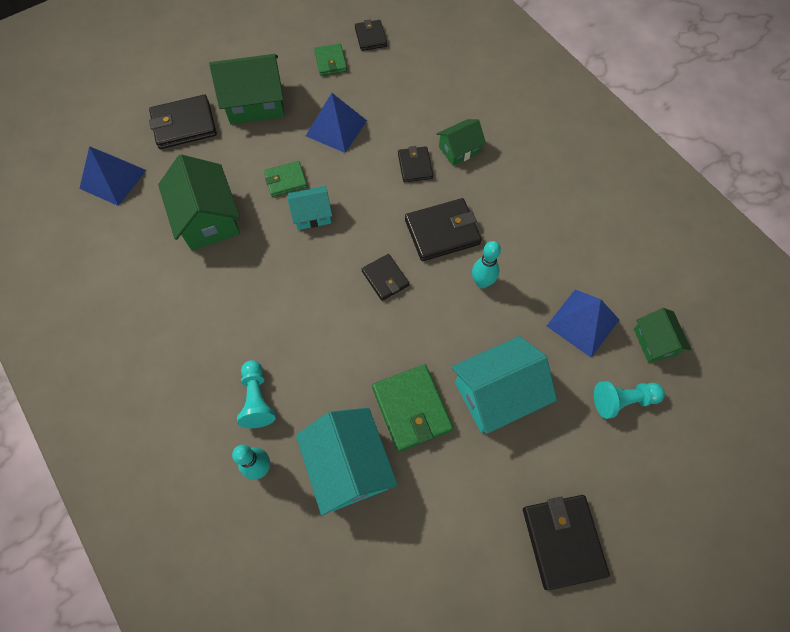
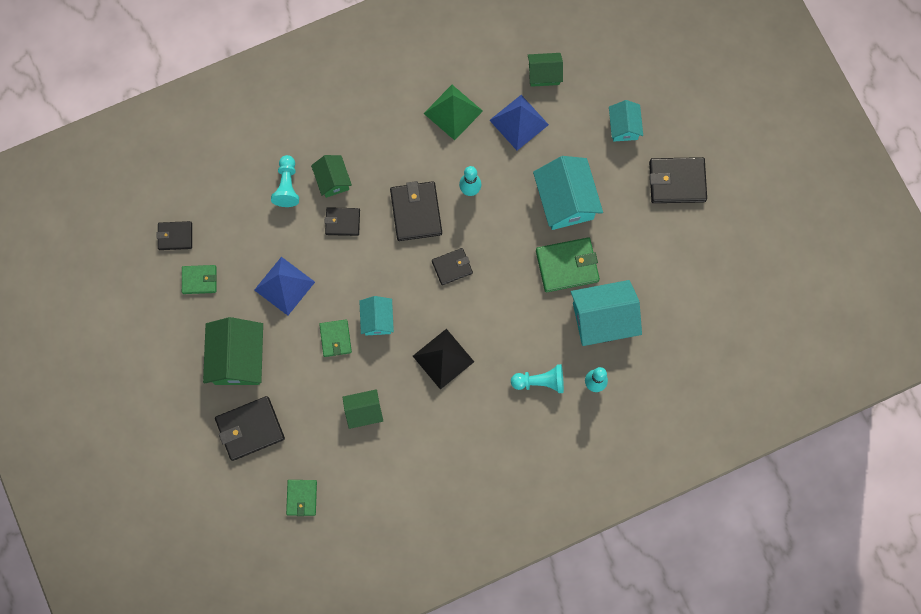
camera: 80 degrees left, 10 degrees up
blue pyramid [79,146,146,206] -> green wallet [286,480,317,516]
black wallet [149,95,217,149] -> black wallet turned 75 degrees clockwise [215,396,285,461]
green house [158,154,240,251] -> green house [343,389,383,429], size x0.57
turquoise pawn [594,381,665,419] -> turquoise pawn moved to [271,155,299,207]
none -> black pyramid [413,329,474,390]
none -> green pyramid [423,85,483,140]
none -> turquoise house [609,100,643,141]

